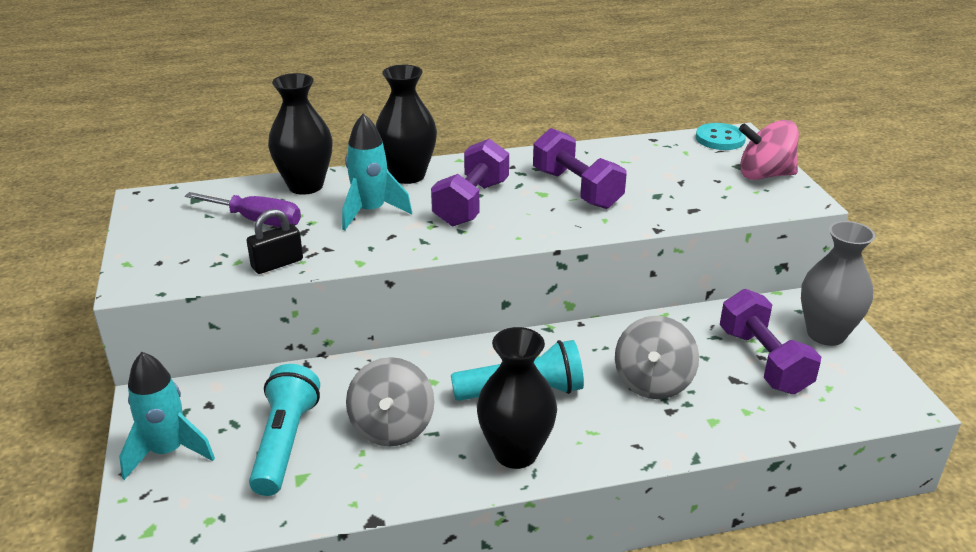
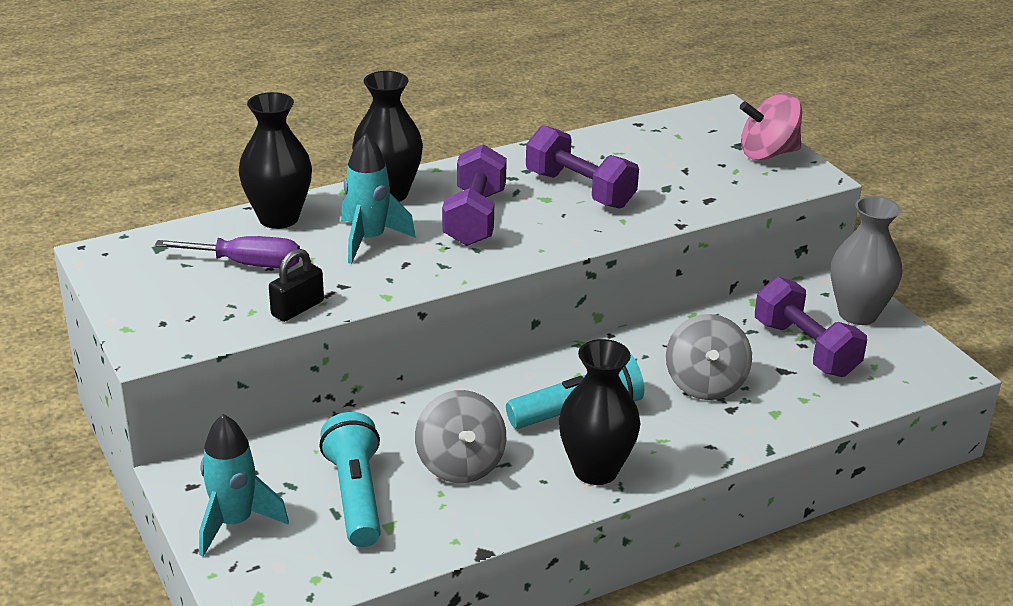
camera: 15 degrees left, 0 degrees up
turquoise button [696,123,746,150] -> none

